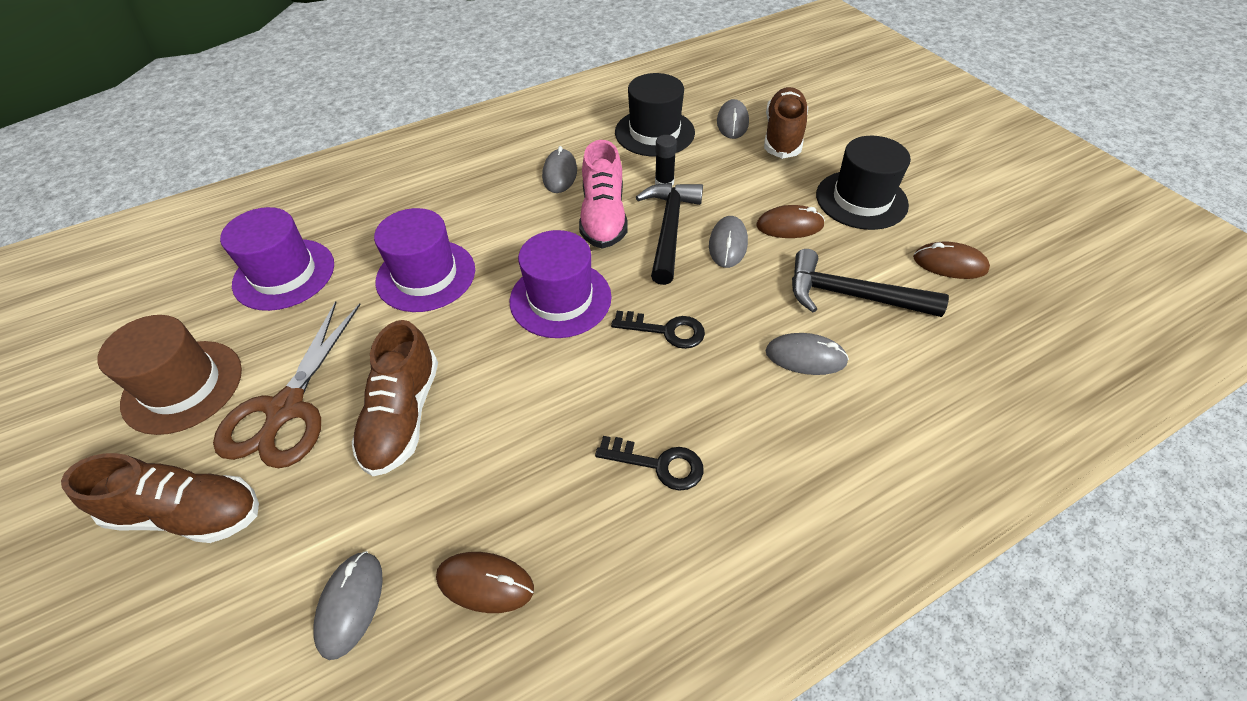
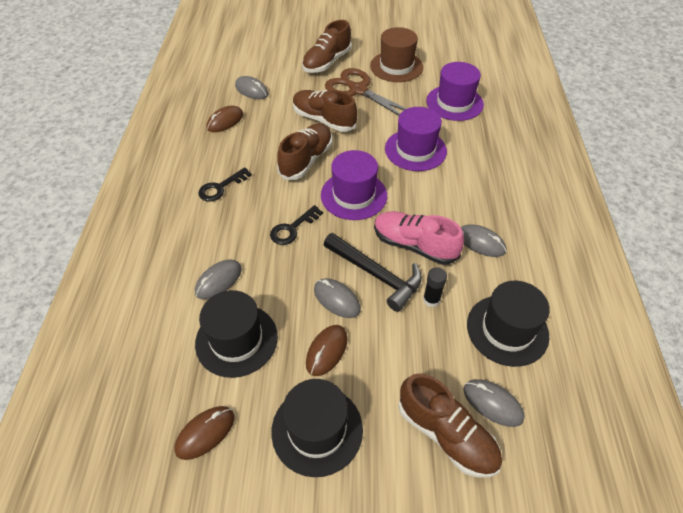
camera: 120 degrees right, 0 degrees up
black hammer [792,249,949,317] -> black hat [195,290,278,378]
none -> brown shoe [277,123,332,180]

